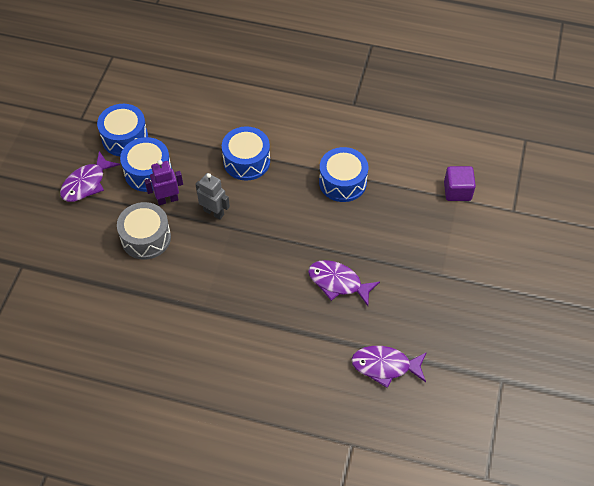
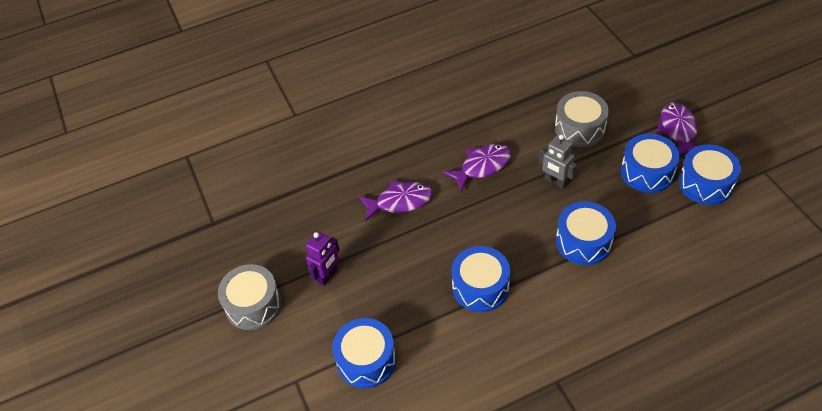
camera: 145 degrees right, 5 degrees down
purple robot [145,160,183,205] -> purple robot moved to [306,231,340,286]
grey robot [196,173,230,220] -> grey robot turned 45 degrees clockwise [539,134,577,189]
purple fish [351,346,427,388] -> purple fish moved to [443,144,511,192]
purple cube [444,166,476,201] -> blue drum [332,318,396,388]
none -> grey drum [218,264,282,330]

